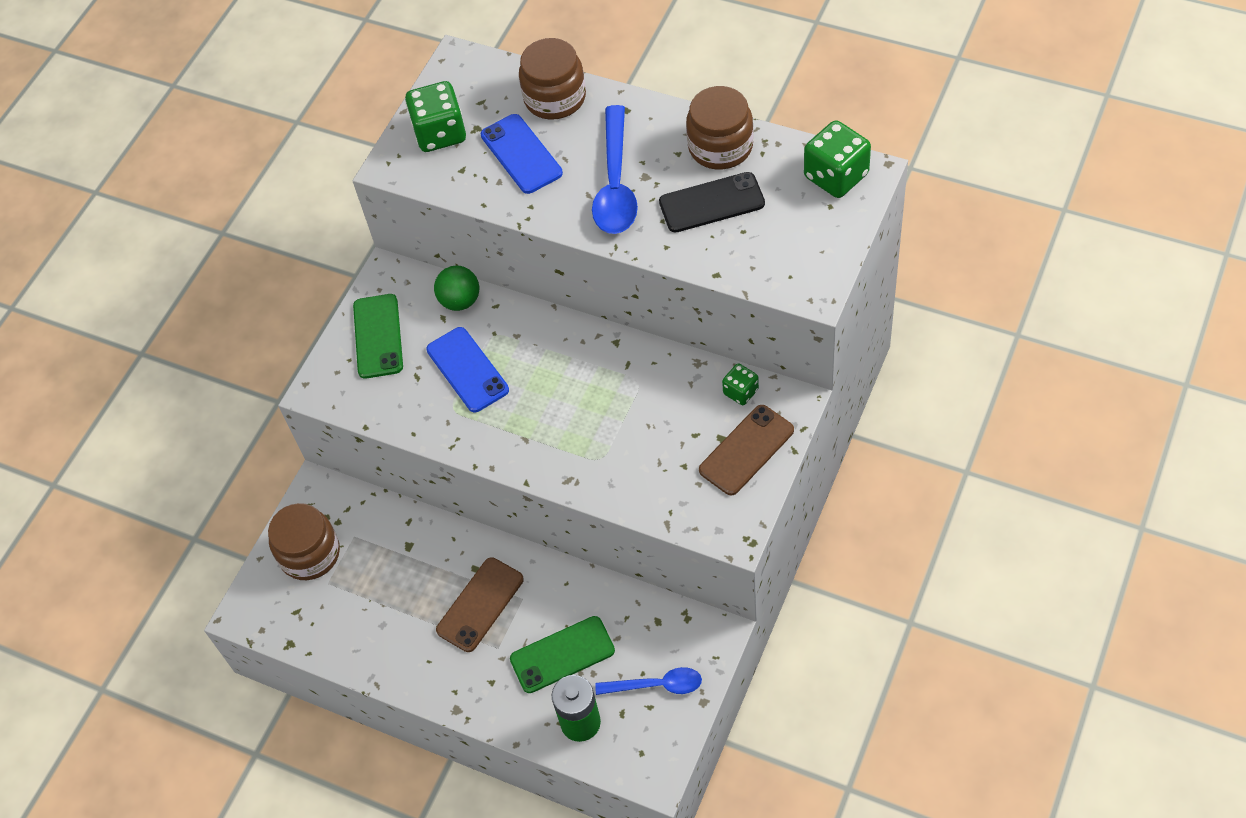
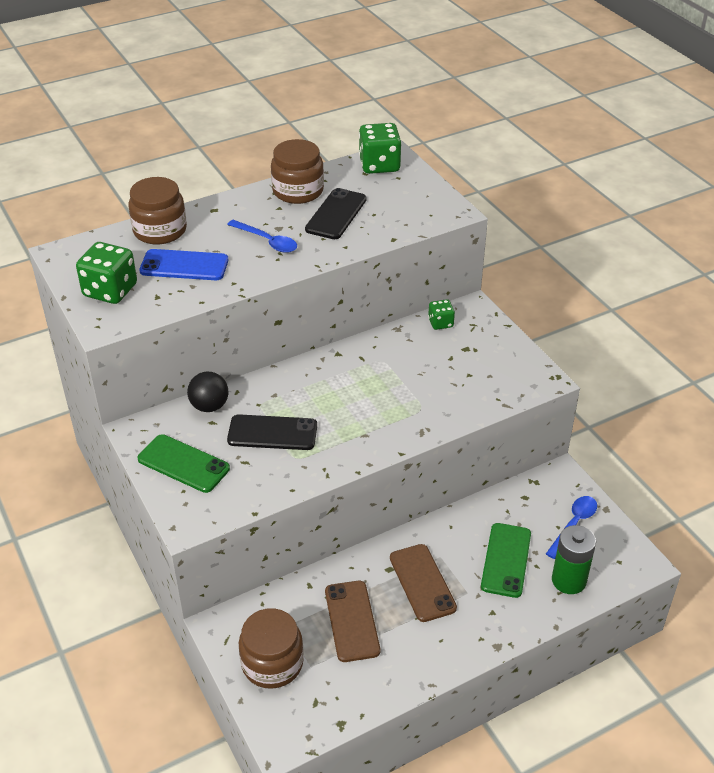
camera: 60 degrees left, 15 degrees down
blue phone [426,327,509,412] -> black phone [227,414,317,450]
green ball [434,265,479,311] -> black ball [187,372,228,412]
blue spoon [592,105,638,234] -> blue spoon [227,220,297,253], size x0.62
brown phone [699,405,794,495] -> brown phone moved to [325,581,380,662]

